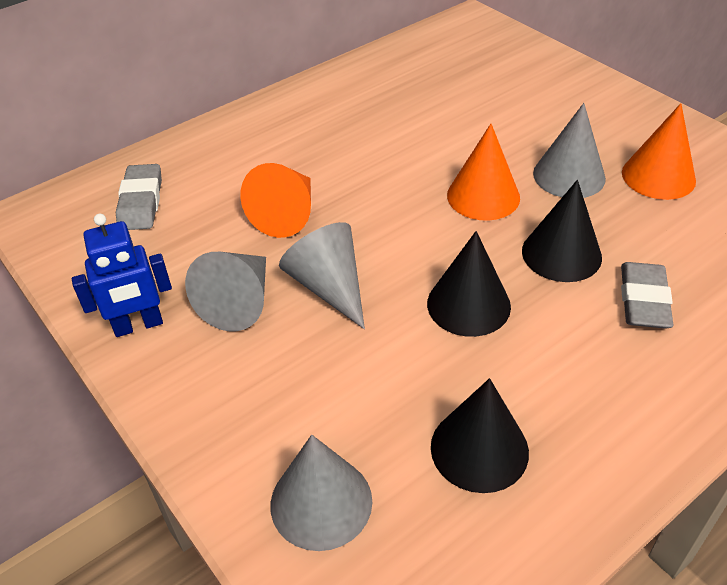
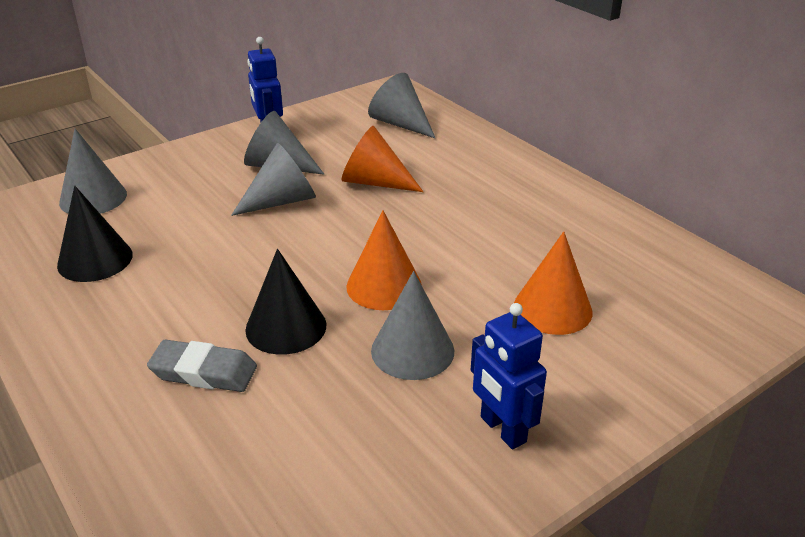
camera: 90 degrees right, 10 degrees down
grey eraser [116,164,162,230] -> grey cone [368,73,435,138]
black cone [427,231,511,337] -> none
orange cone [622,103,696,200] -> orange cone moved to [514,231,593,335]
none -> blue robot [471,303,547,449]

